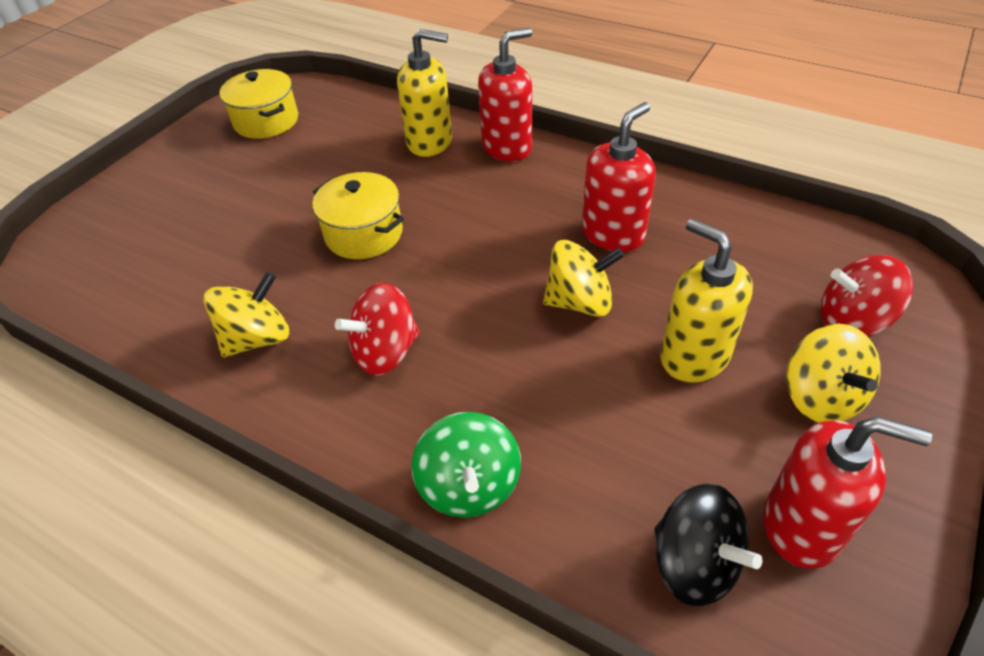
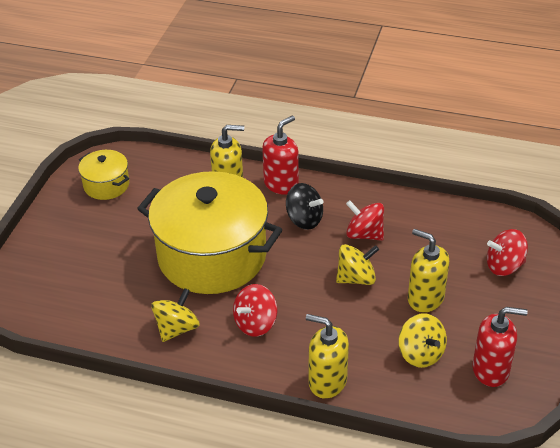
camera: 15 degrees left, 5 degrees down
yellow pot [312,172,404,259] -> yellow pot [137,171,282,294], size x2.20
green spinning top [411,412,521,518] -> yellow soap dispenser [306,314,349,399]
red soap dispenser [582,102,656,252] -> red spinning top [346,200,384,241]
black spinning top [654,483,762,606] -> black spinning top moved to [286,183,324,230]
yellow spinning top [786,324,881,423] -> yellow spinning top moved to [398,313,447,368]

